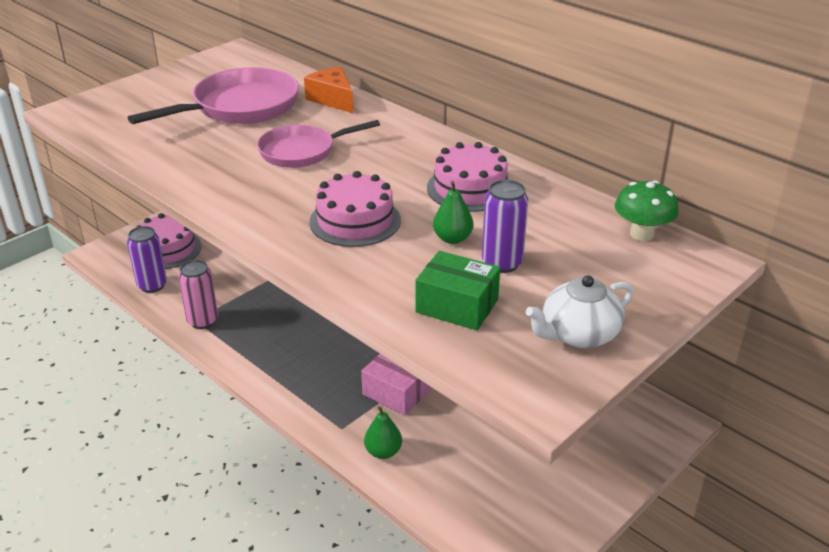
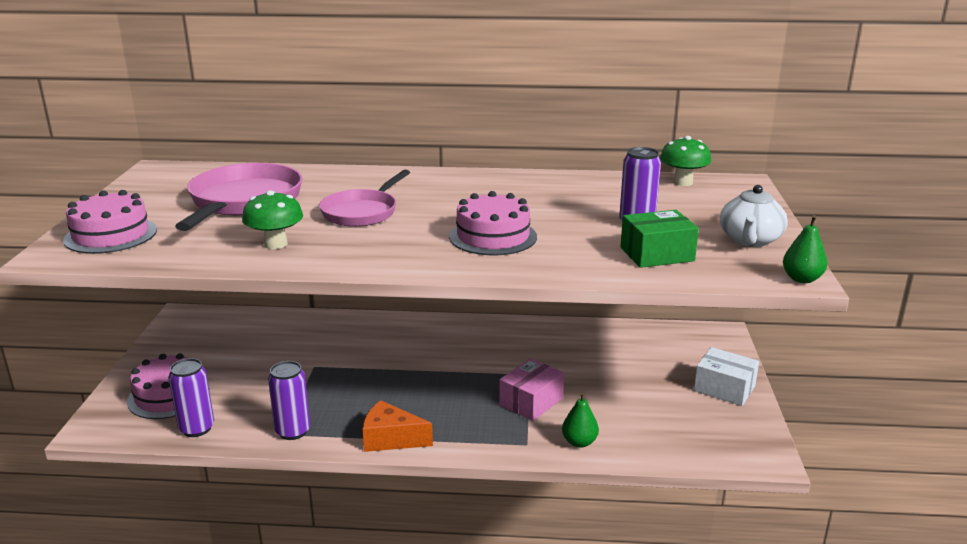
camera: 40 degrees left, 10 degrees down
pink can [178,260,218,329] -> purple can [268,361,310,440]
orange cheese [304,67,354,114] -> orange cheese moved to [363,400,433,452]
pink box [361,354,430,415] -> pink box turned 45 degrees counterclockwise [499,358,564,421]
pink cake [427,142,509,212] -> pink cake moved to [63,190,157,254]
green pear [433,181,473,244] -> green pear moved to [783,215,827,283]
none -> green mushroom [242,190,303,249]
none -> white box [694,347,759,406]

